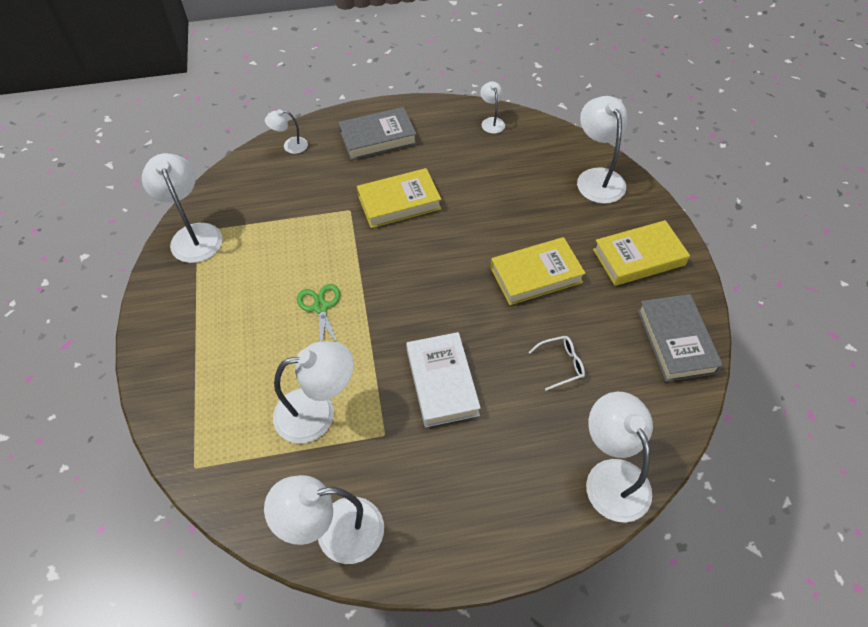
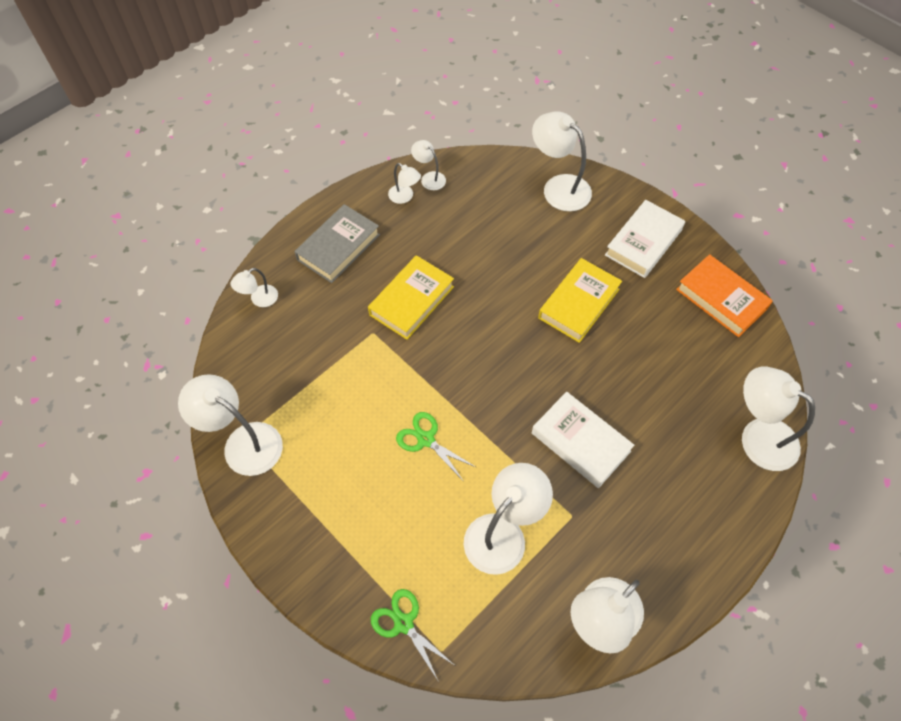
camera: 35 degrees left, 5 degrees up
white glasses [529,336,585,391] -> none
yellow book [593,220,690,286] -> white book [605,200,685,278]
grey book [637,294,723,382] -> orange book [676,254,773,337]
none -> green scissors [371,589,454,682]
none -> white lamp [388,163,421,204]

